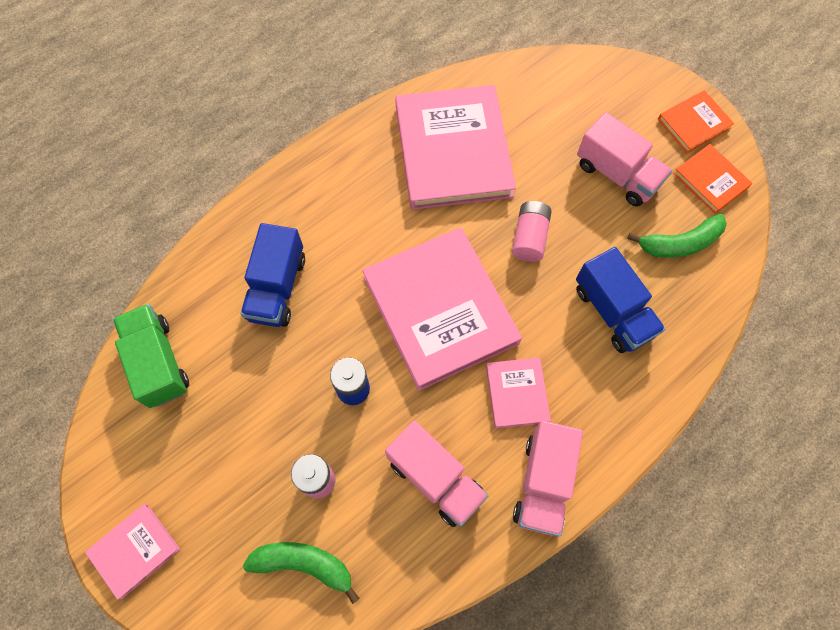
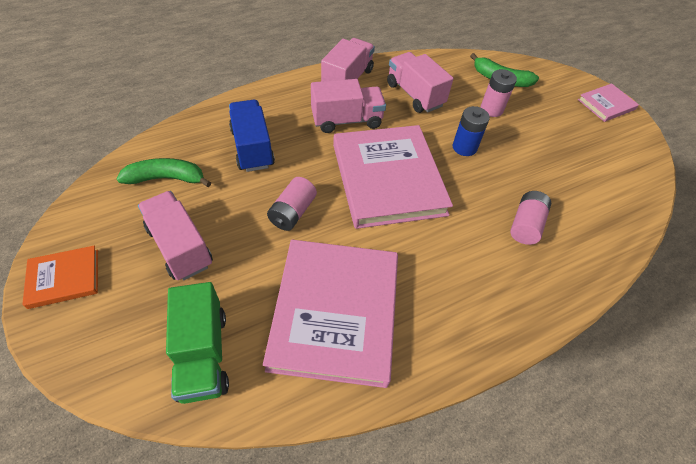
camera: 170 degrees left, 15 degrees down
green truck [113,304,189,408] -> green truck moved to [166,282,229,404]
blue truck [240,223,305,327] -> pink battery [510,191,551,245]
pink book [486,358,551,429] -> pink truck [311,79,386,133]
orange book [673,144,752,214] -> none

